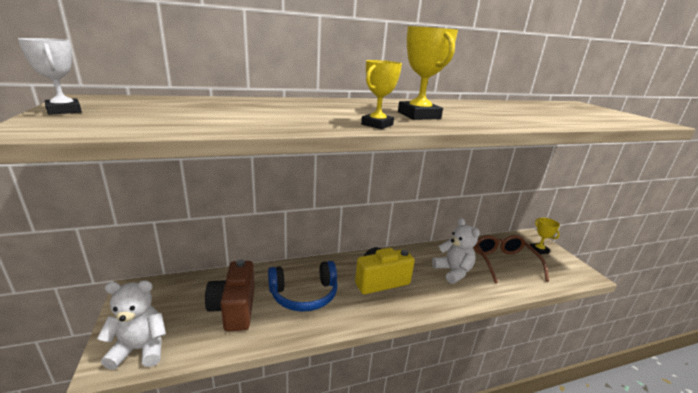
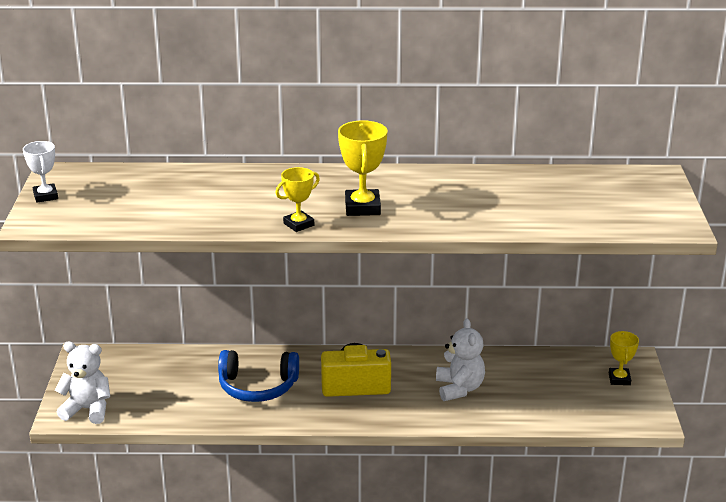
camera: 20 degrees right, 5 degrees up
brown camera [205,259,255,332] -> none
brown glasses [474,235,549,283] -> none

